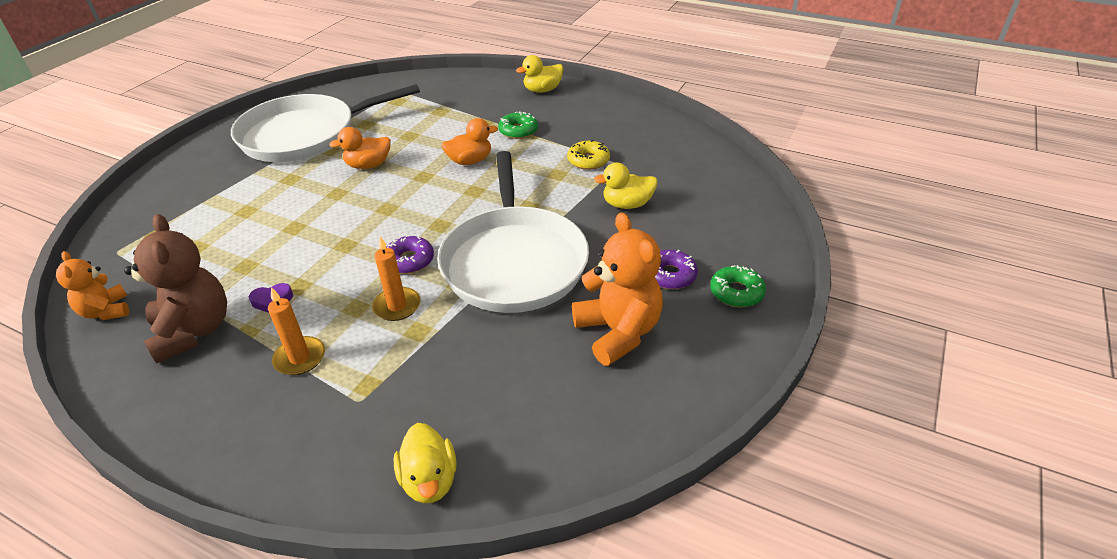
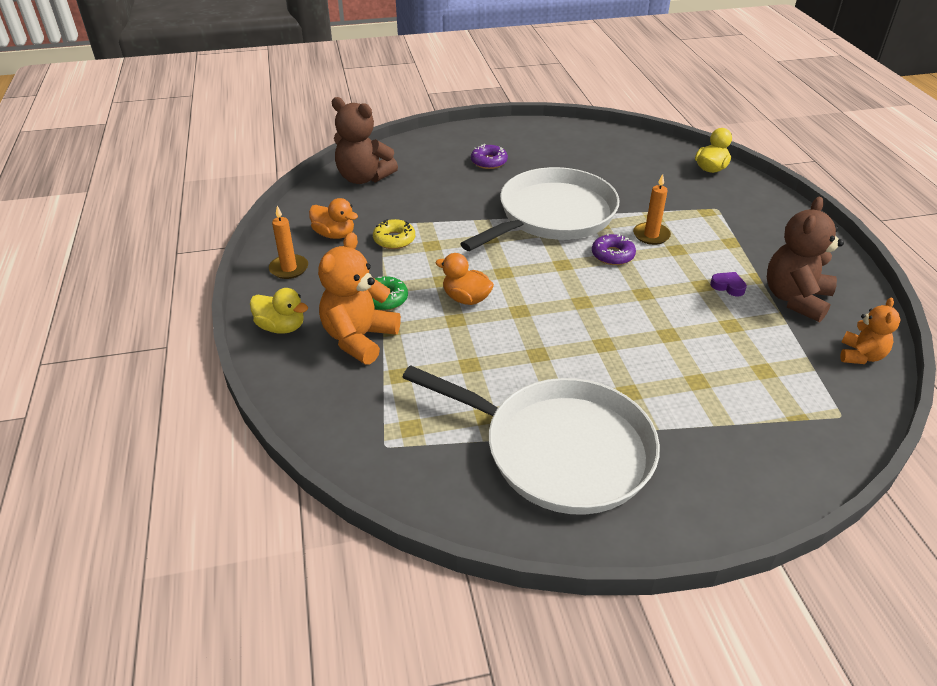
camera: 130 degrees left, 0 degrees up
orange candle [268,287,325,375] -> orange candle moved to [269,206,308,279]
orange duck [329,127,391,169] -> orange duck moved to [309,198,358,239]
orange teddy bear [572,212,663,366] -> orange teddy bear moved to [318,232,401,365]
yellow duck [594,162,658,209] -> none
green donut [710,265,766,307] -> none
none -> brown teddy bear [332,97,398,184]

